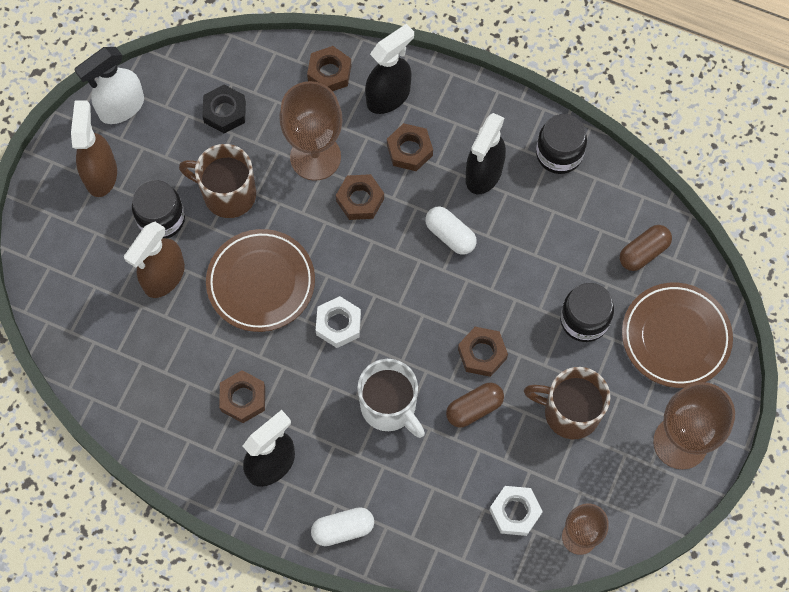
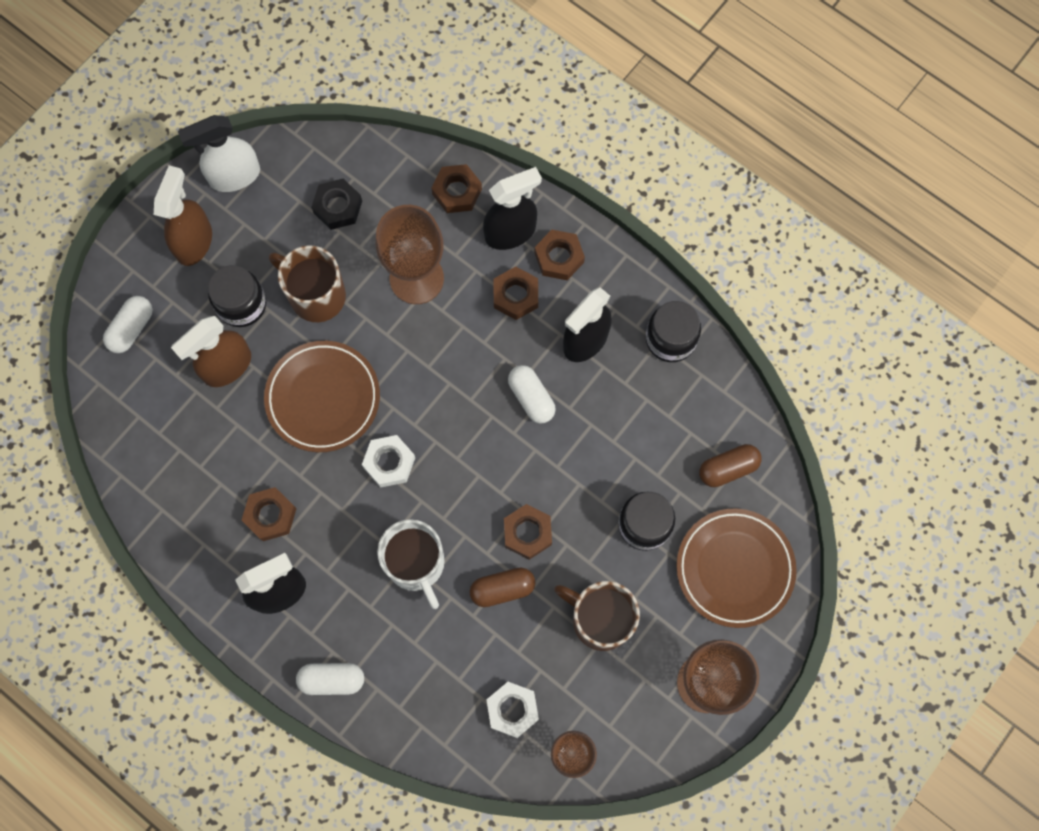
camera: 15 degrees right, 5 degrees up
brown nut [336,174,384,220] -> brown nut moved to [535,230,585,280]
none -> white capsule [103,296,152,353]

